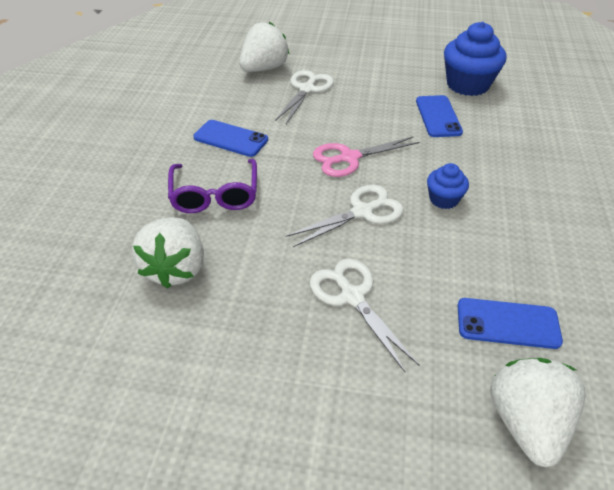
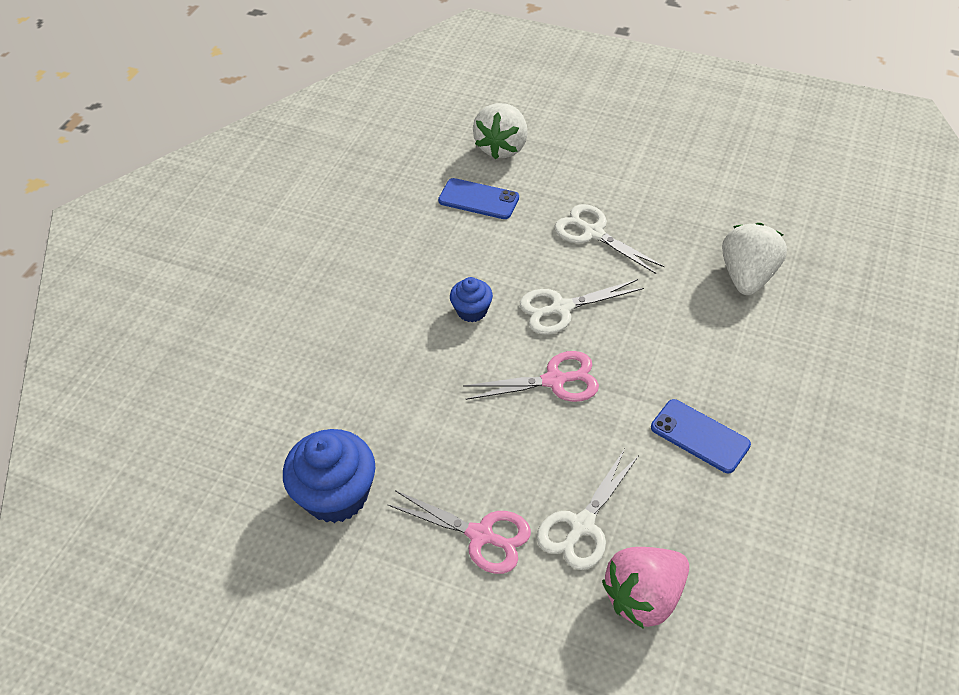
camera: 165 degrees left, 5 degrees up
purple glasses [168,159,257,213] -> none
white strawberry [239,22,289,72] -> pink strawberry [602,547,689,629]
white scissors [310,259,419,372] -> white scissors turned 150 degrees clockwise [554,204,665,274]
blue phone [416,95,463,137] -> none
none -> pink scissors [387,490,531,574]

